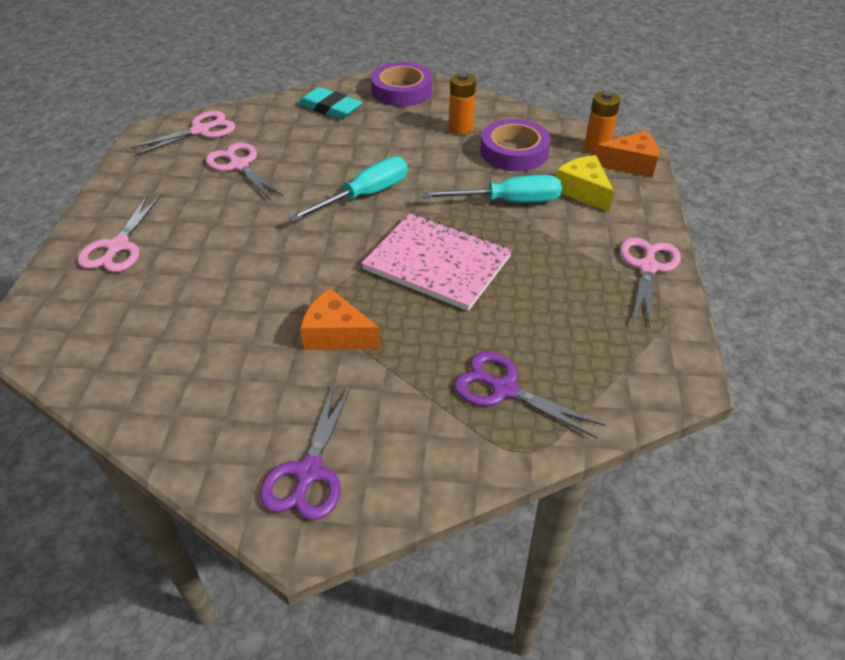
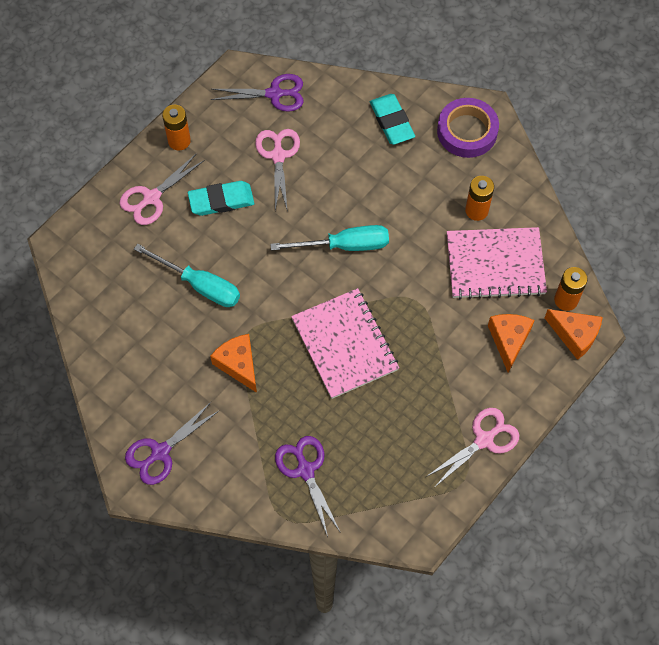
camera: 35 degrees right, 20 degrees up
pink scissors [130,111,235,156] -> purple scissors [211,74,304,112]
turquoise screwdriver [421,175,562,203] -> turquoise screwdriver moved to [134,244,240,307]
purple tape [480,119,551,171] -> pink notebook [447,227,547,299]
yellow cheese [556,155,614,212] -> orange cheese [488,314,535,373]
none -> orange battery [162,105,191,150]
none -> turquoise eraser [188,181,254,216]

